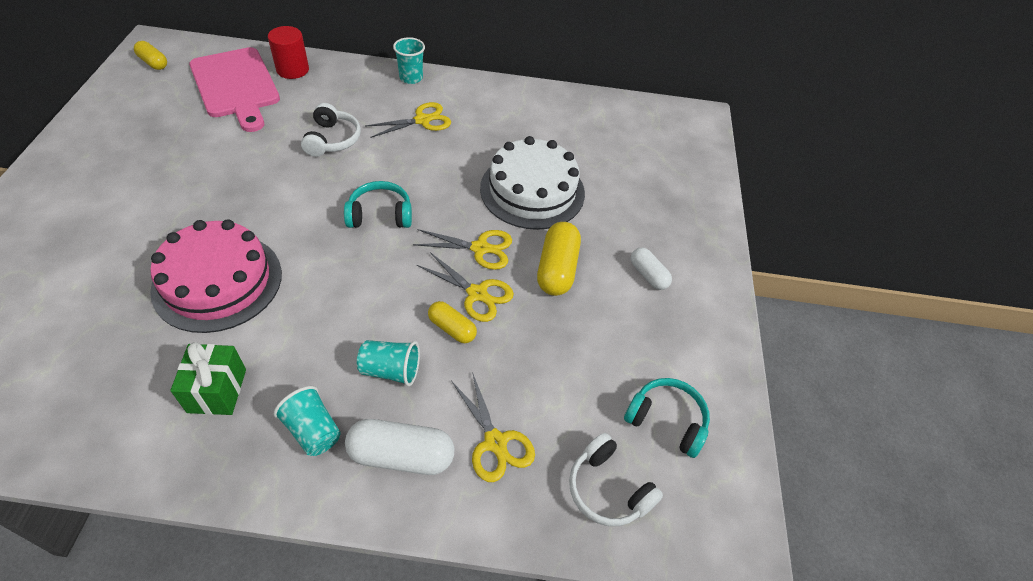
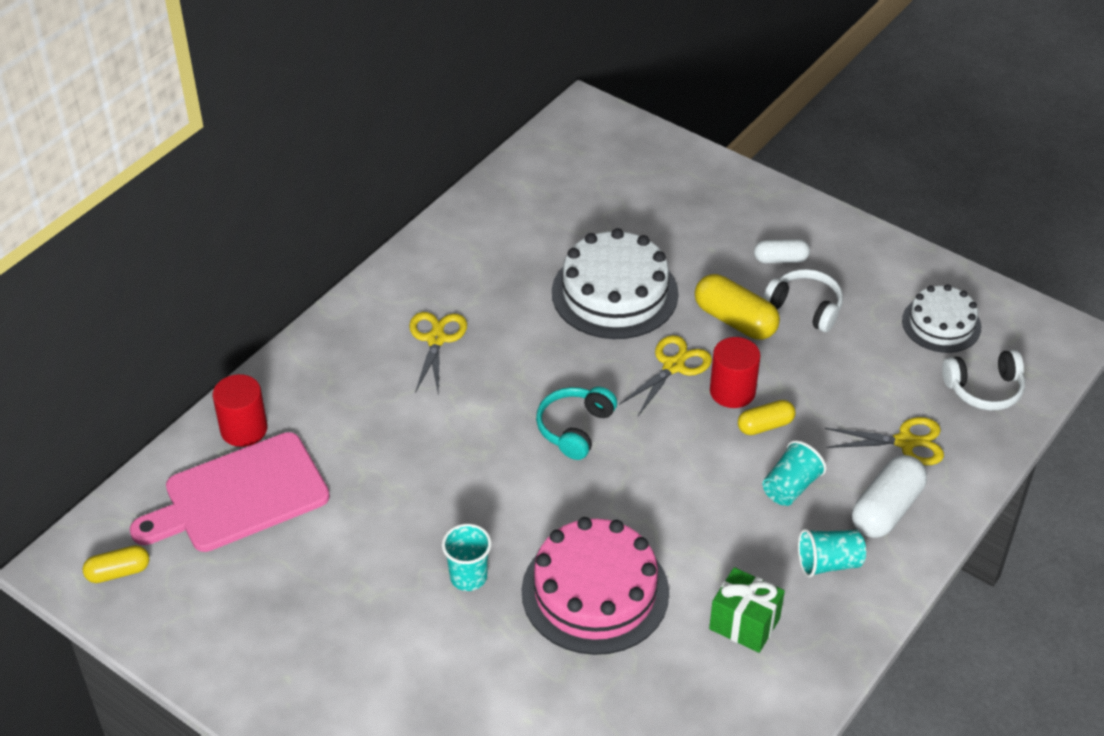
camera: 55 degrees left, 5 degrees down
pink cutting board [189,47,280,132] -> pink cutting board turned 150 degrees clockwise [130,432,330,552]
white headphones [301,103,361,157] -> white headphones moved to [763,269,843,332]
turquoise cup [393,37,425,84] -> turquoise cup moved to [442,524,492,591]
yellow scissors [417,252,514,322] -> red cylinder [710,337,760,408]
turquoise headphones [624,378,710,458] -> white cake [902,284,981,353]

